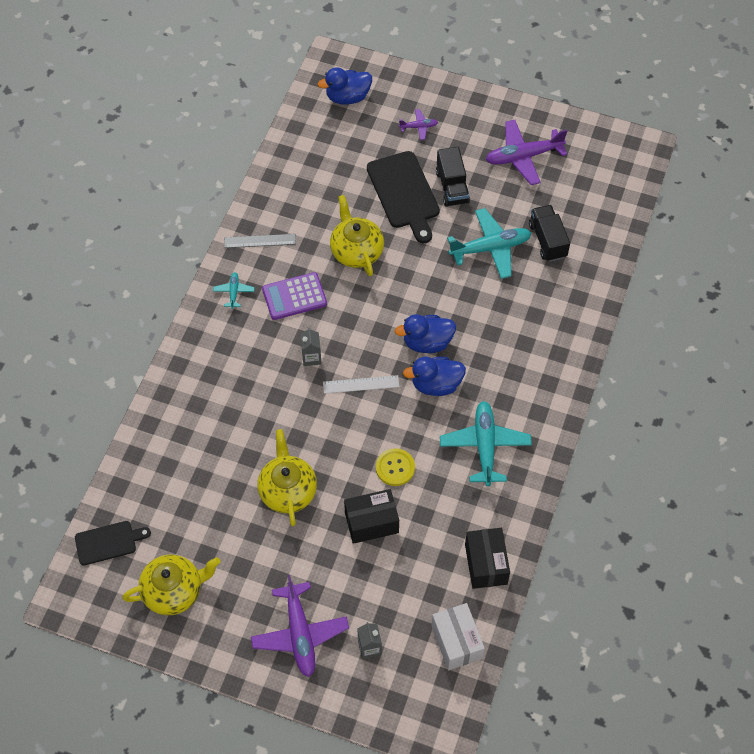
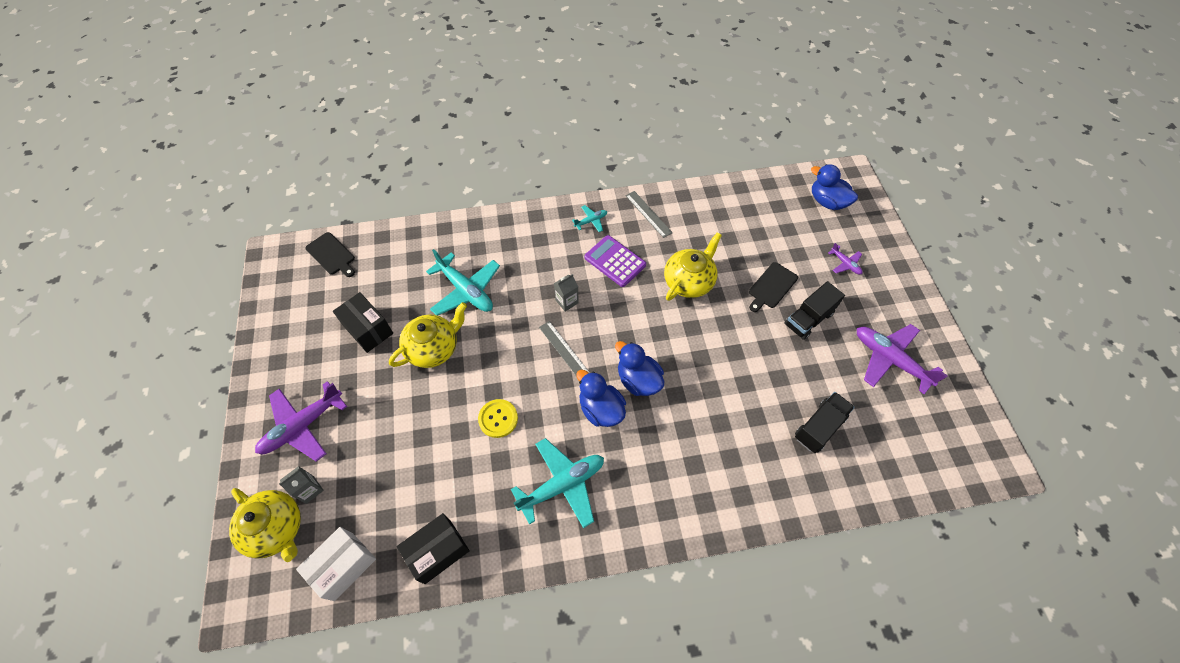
camera: 60 degrees right, 0 degrees up
yellow teapot [122,555,221,615] -> yellow teapot moved to [229,488,301,562]
white ruler [323,375,399,394] -> grey ruler [539,321,590,375]
black box [344,489,399,544] -> black box moved to [333,292,393,353]
black cutting board [367,151,440,243] -> black cutting board [749,262,798,312], size x0.59
turquoise plane [447,208,531,279] -> turquoise plane moved to [426,249,500,316]

